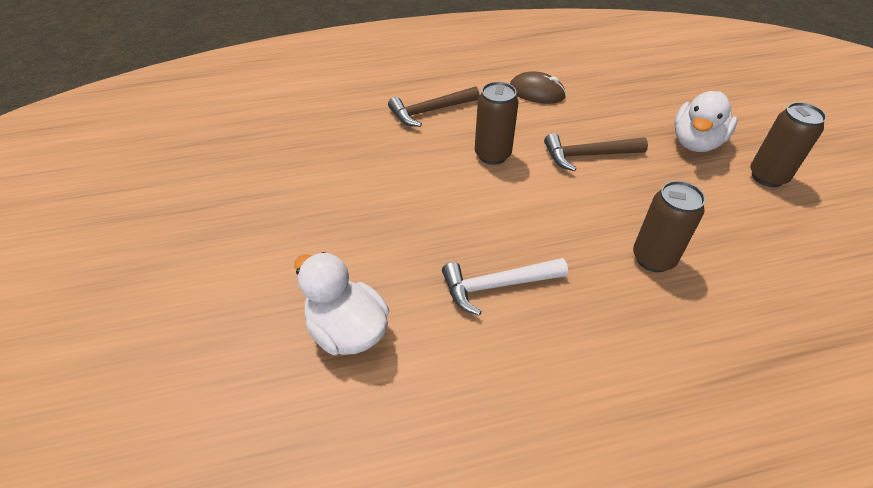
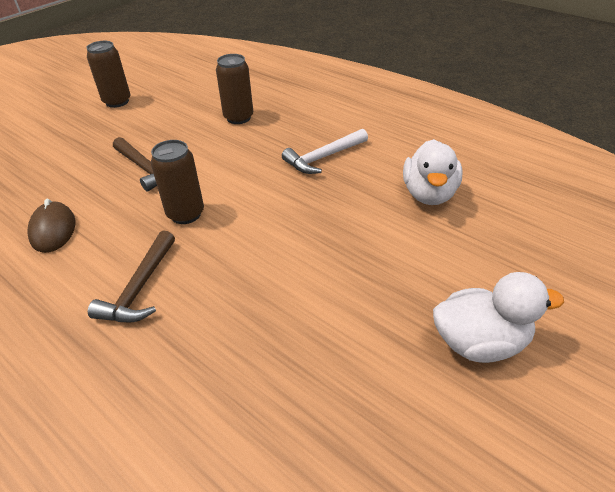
camera: 125 degrees left, 5 degrees down
brown hammer [388,86,480,127] -> brown hammer turned 75 degrees clockwise [88,230,175,322]
white hammer [442,258,568,316] -> white hammer turned 105 degrees clockwise [282,129,368,174]
white duck [674,91,738,152] -> white duck moved to [433,272,564,363]

